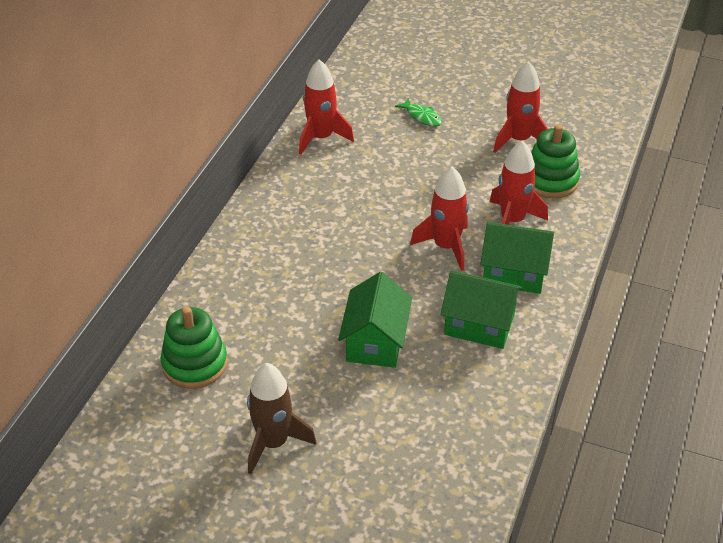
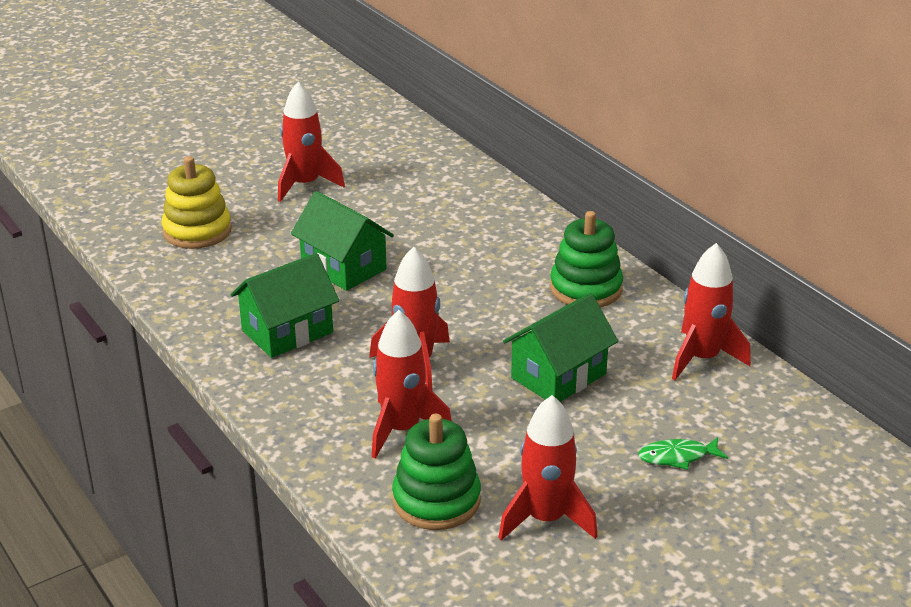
camera: 125 degrees right, 10 degrees down
green stacking toy [161,307,228,389] -> green stacking toy moved to [550,211,623,307]
brown rocket [247,363,316,474] -> red rocket [278,81,345,202]
green house [480,222,554,294] -> green house moved to [503,293,618,402]
none -> yellow stacking toy [162,156,232,249]

